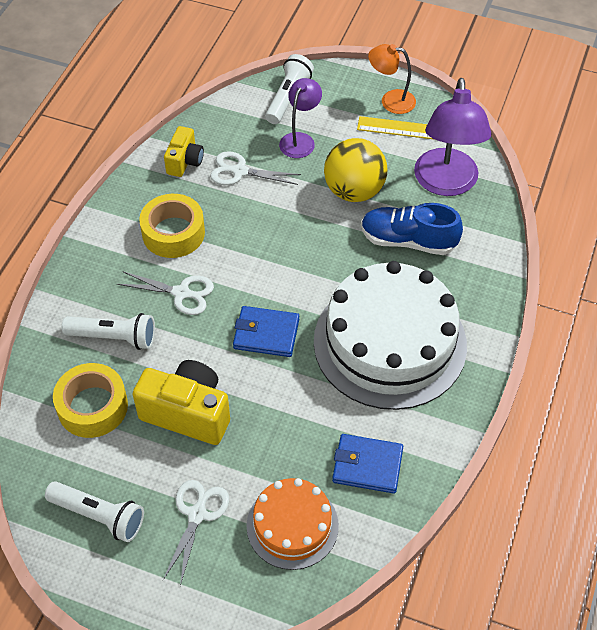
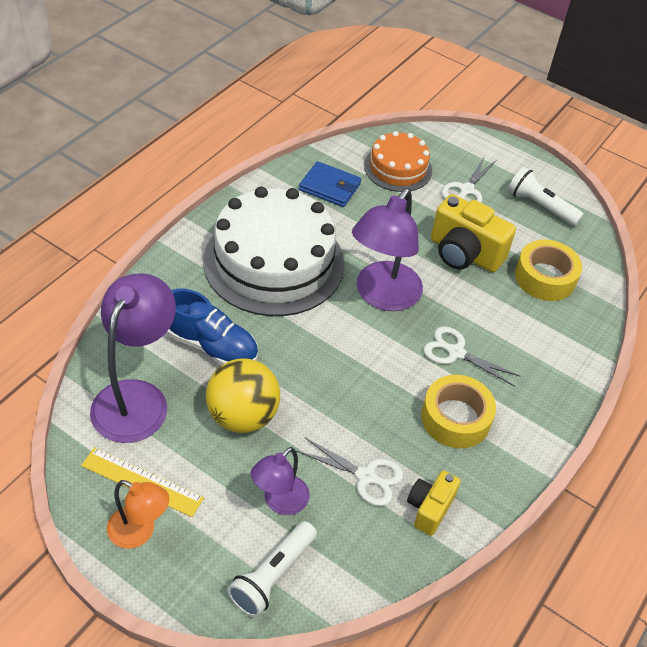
camera: 170 degrees left, 5 degrees down
white flashlight [62,313,155,350] -> none
blue wallet [233,306,299,357] -> purple lamp [352,188,423,311]

